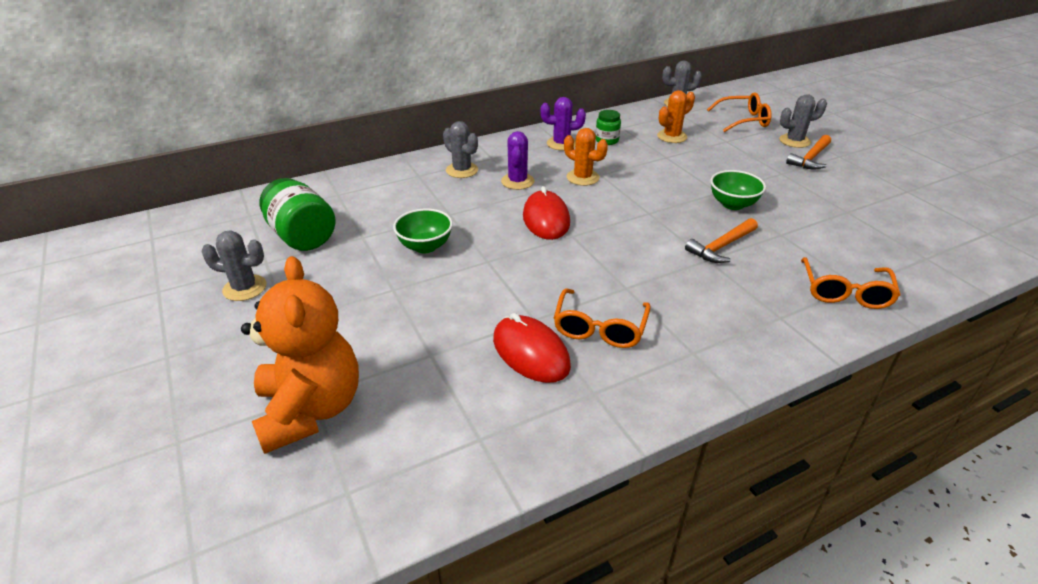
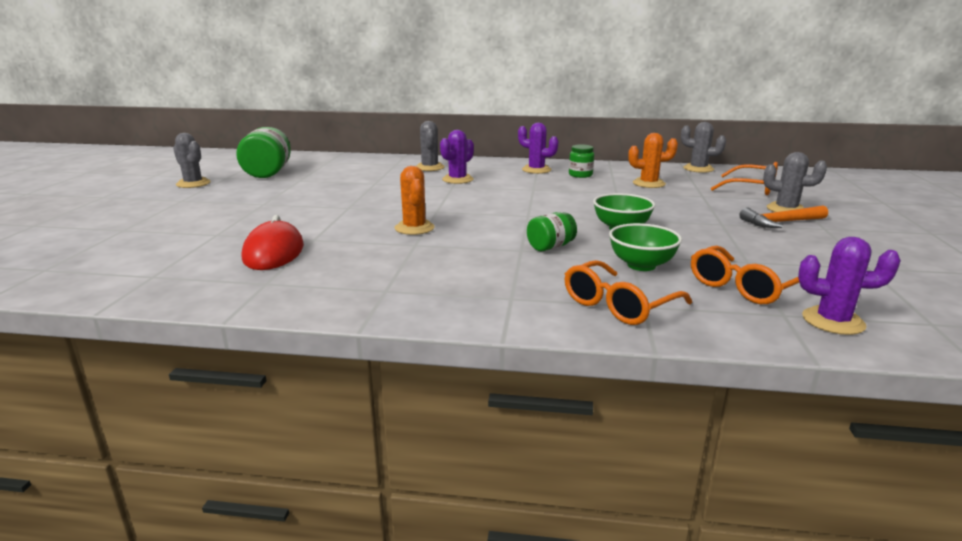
camera: 35 degrees right, 15 degrees down
orange teddy bear [241,256,359,454] -> none
green bowl [393,209,453,253] -> green bowl moved to [609,223,682,271]
red mouse [523,186,570,240] -> none
orange glasses [554,288,651,348] -> orange glasses moved to [691,246,799,304]
orange cactus [564,128,608,186] -> orange cactus moved to [395,166,435,235]
orange hammer [685,218,758,263] -> green jar [527,212,577,251]
none -> purple cactus [798,237,901,335]

